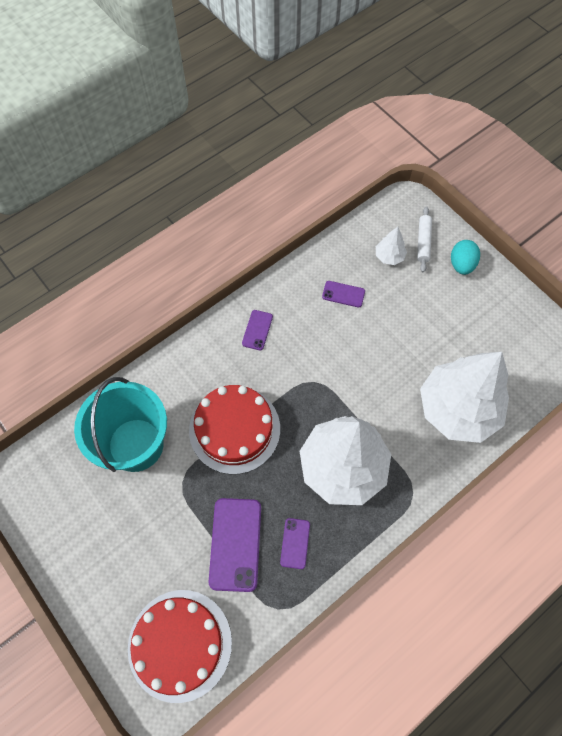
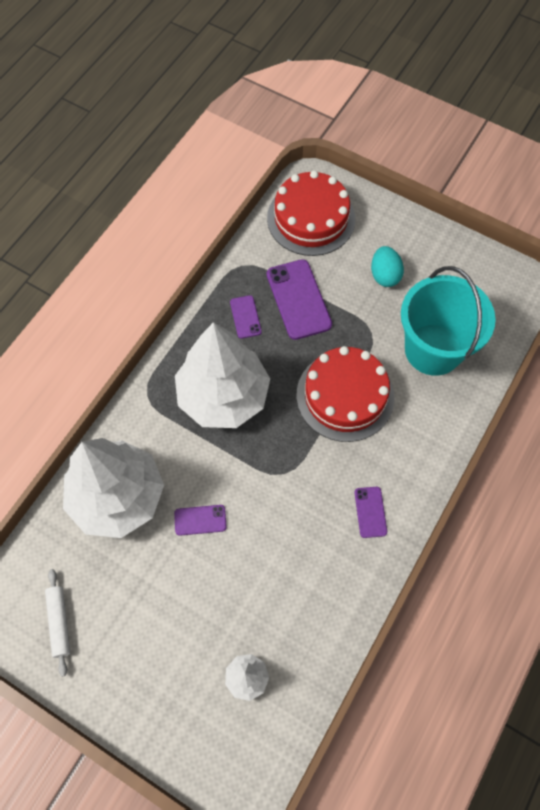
camera: 160 degrees right, 0 degrees up
purple phone [322,281,365,307] -> purple phone moved to [174,505,226,536]
white rolling pin [417,206,432,272] -> white rolling pin moved to [45,569,70,677]
turquoise egg [451,240,480,275] -> turquoise egg moved to [371,246,404,287]

